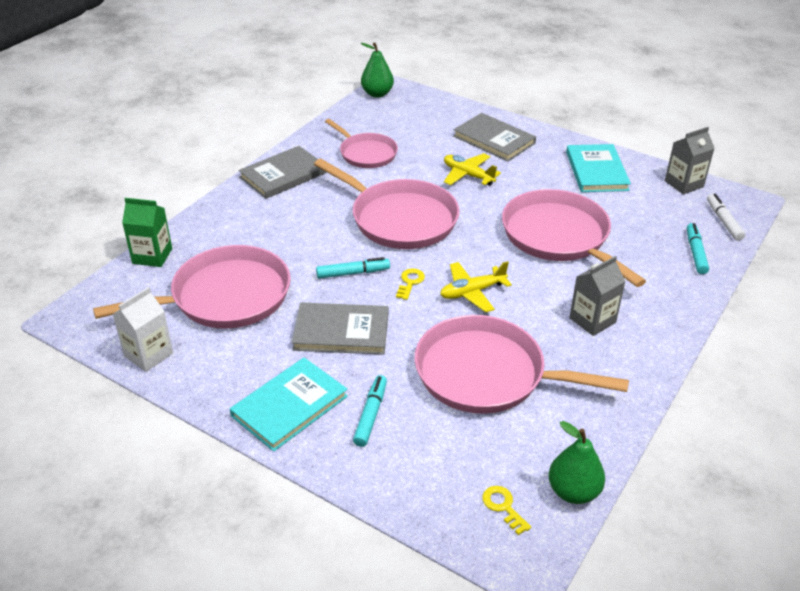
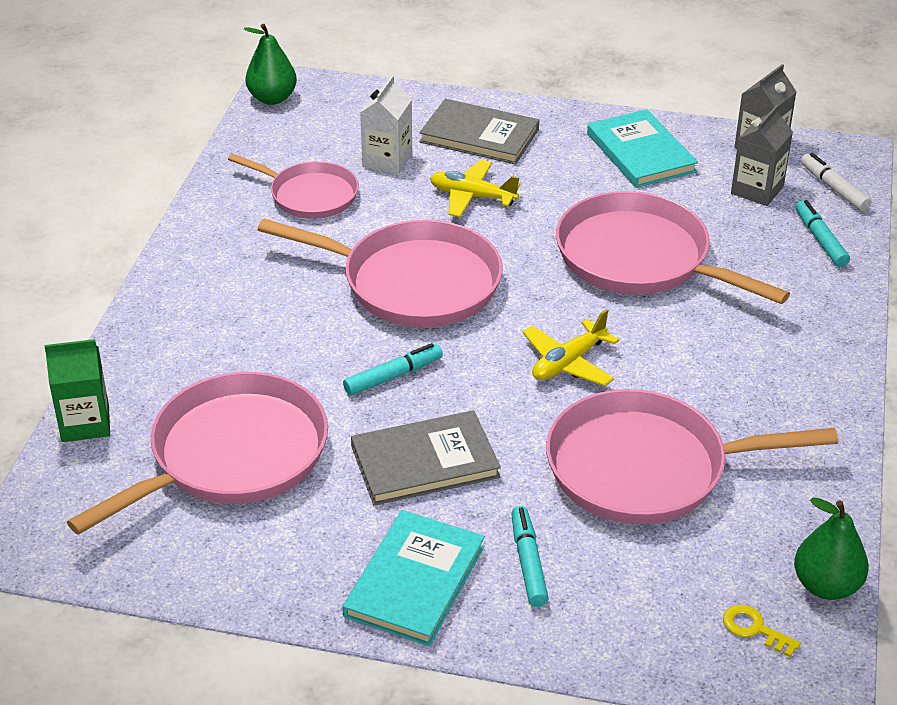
camera: 20 degrees left, 0 degrees up
white carton [113,287,173,372] -> white carton moved to [360,75,412,174]
grey book [238,146,327,199] -> none
yellow key [396,268,425,300] -> none
grey carton [569,256,625,336] -> grey carton moved to [731,105,793,206]

